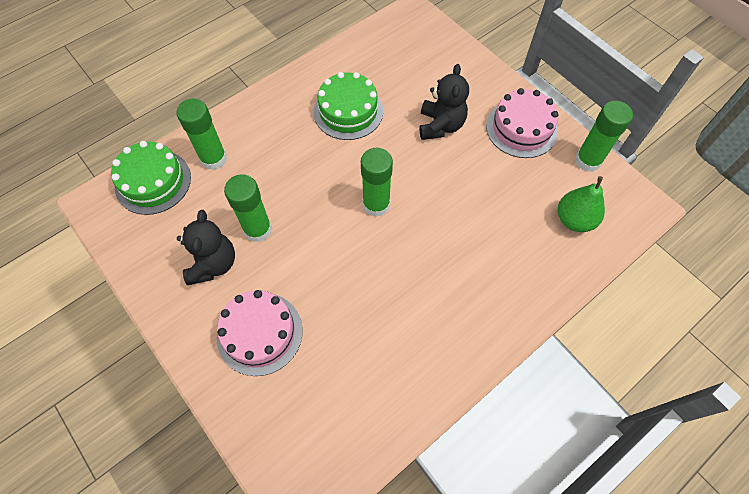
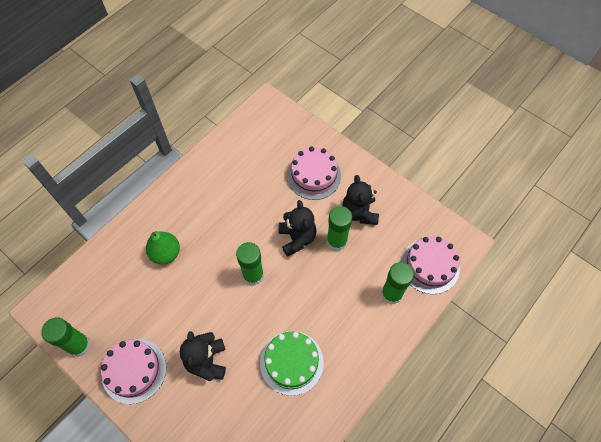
camera: 170 degrees right, 0 degrees up
green cake [111,141,191,215] -> pink cake [401,236,460,294]
green pear [558,176,605,232] -> green pear moved to [146,231,180,264]
none -> black teddy bear [278,200,317,257]

